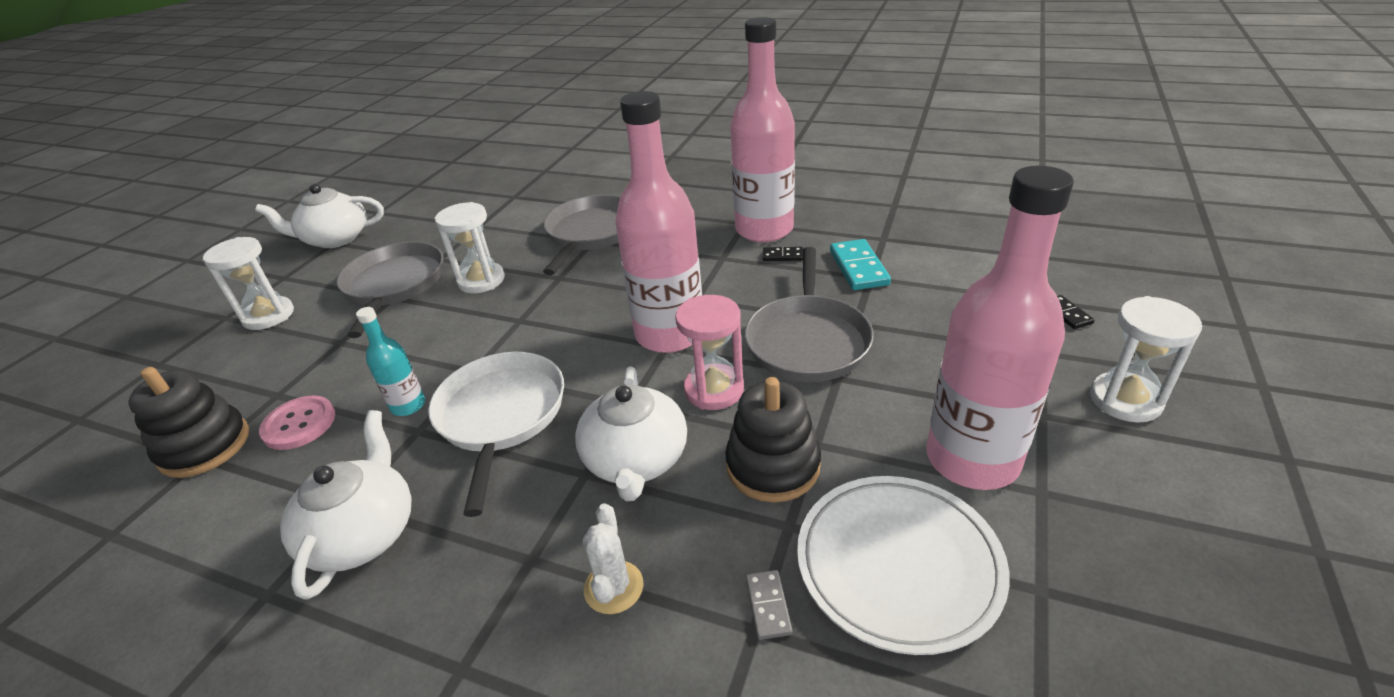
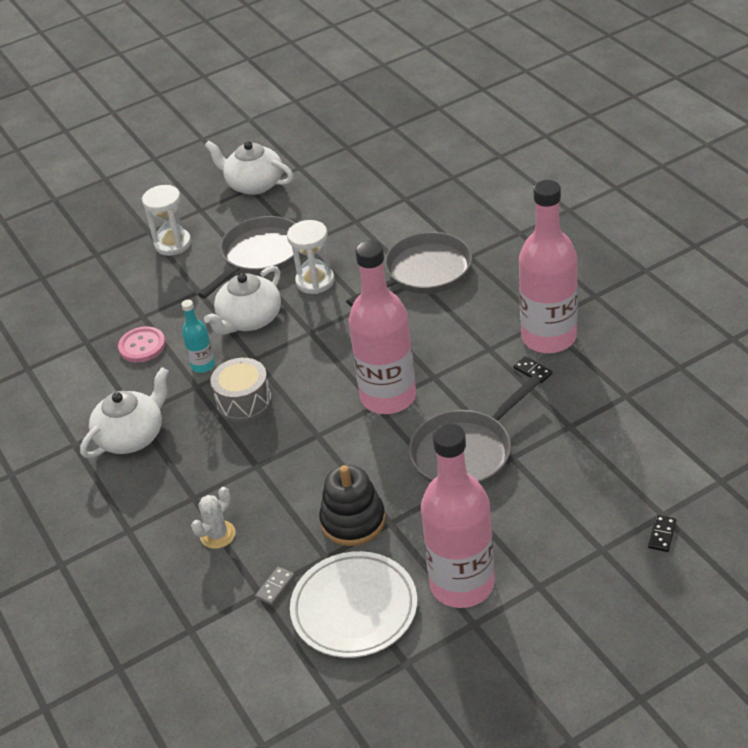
camera: 40 degrees right, 5 degrees up
black stacking toy [128,367,249,478] -> none
white pan [428,352,564,517] -> grey drum [211,358,272,422]
white teapot [575,366,687,502] -> white teapot moved to [204,266,281,335]
pink hourglass [675,295,744,410] -> none
turquoise domino [830,239,891,290] -> none
white hourglass [1090,296,1202,423] -> none

